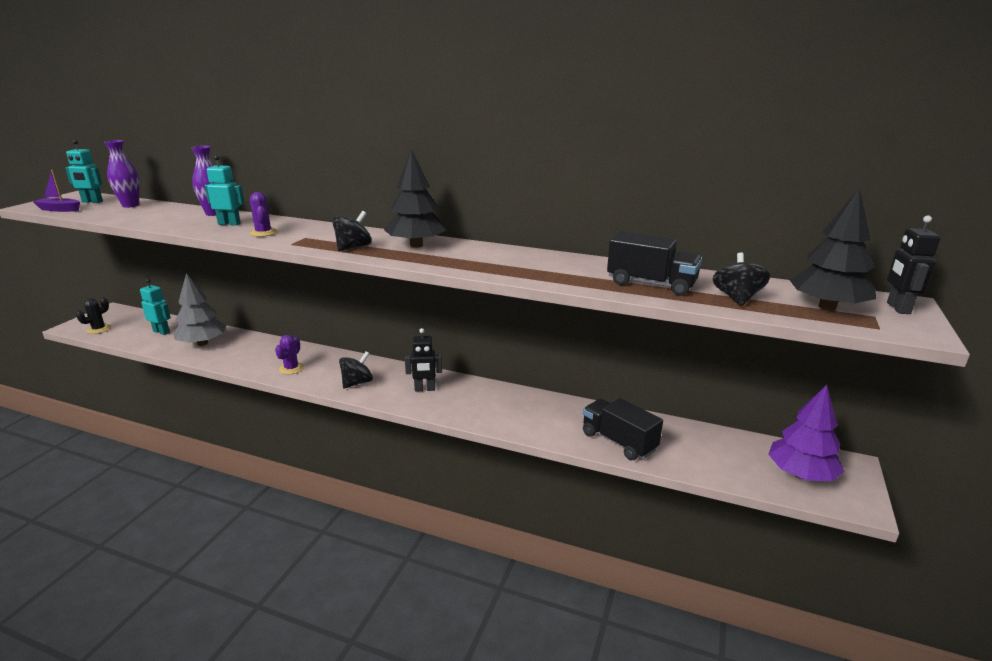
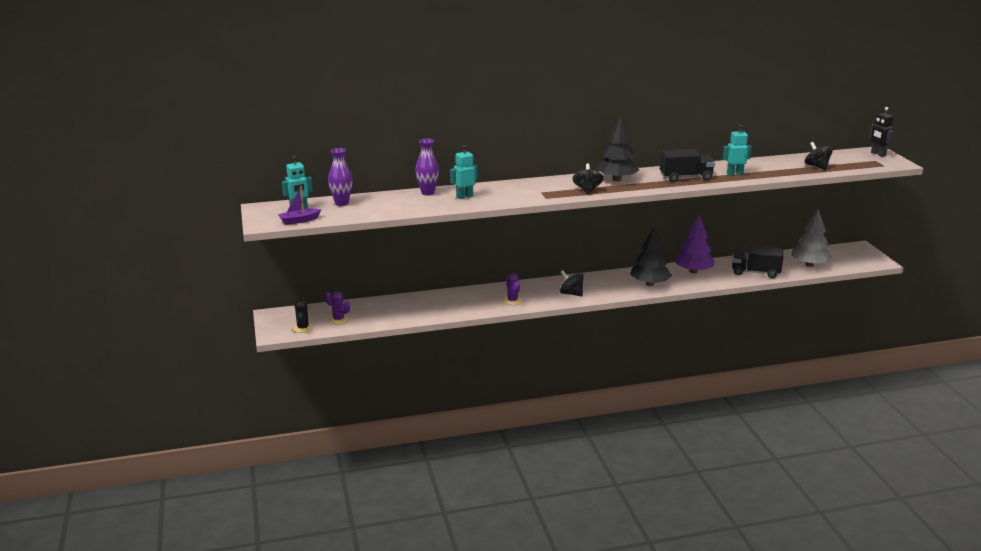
camera: 35 degrees left, 0 degrees up
turquoise robot [140,279,171,335] -> turquoise robot moved to [723,125,751,176]
grey tree [173,273,226,346] -> grey tree moved to [791,209,832,267]
purple cactus [249,192,277,237] -> purple cactus moved to [325,291,350,324]
black spinning top [339,351,373,389] -> black spinning top turned 60 degrees counterclockwise [560,270,583,297]
black robot [405,328,442,392] -> none
black truck [607,231,702,296] -> black truck moved to [660,149,715,182]
purple tree [768,384,845,481] -> purple tree moved to [674,215,715,273]
black tree [790,187,876,311] -> black tree moved to [630,226,672,286]

